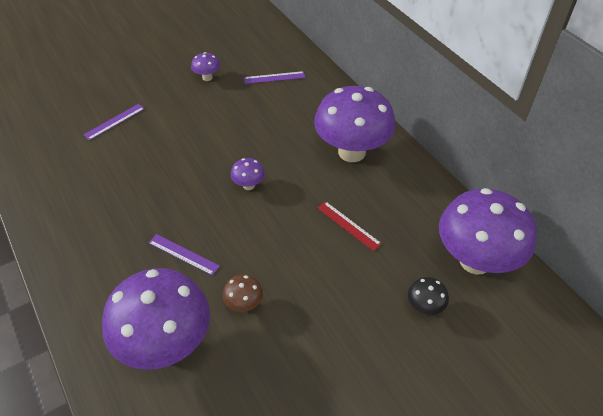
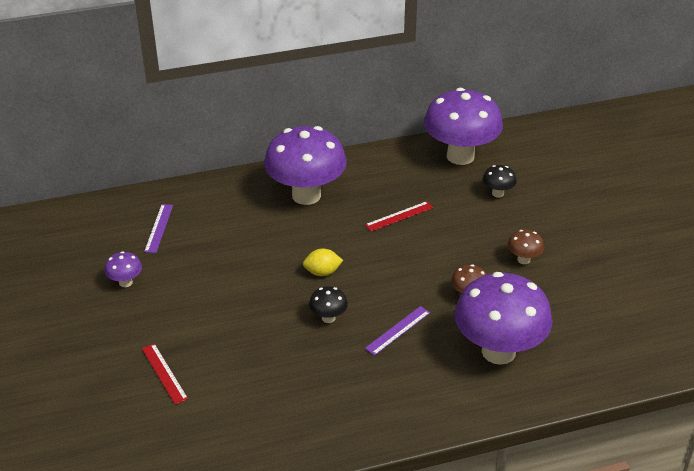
camera: 75 degrees left, 10 degrees down
purple ruler [84,104,145,140] -> red ruler [142,343,188,405]
purple mushroom [231,158,265,190] -> yellow lemon [303,249,343,276]
none -> black mushroom [309,286,348,323]
none -> brown mushroom [507,230,544,264]

